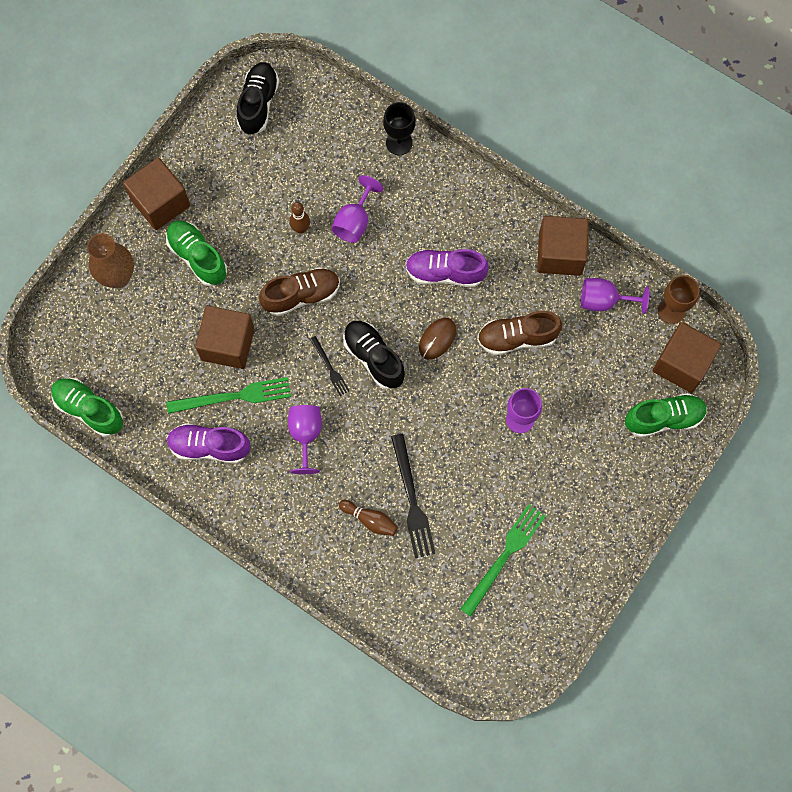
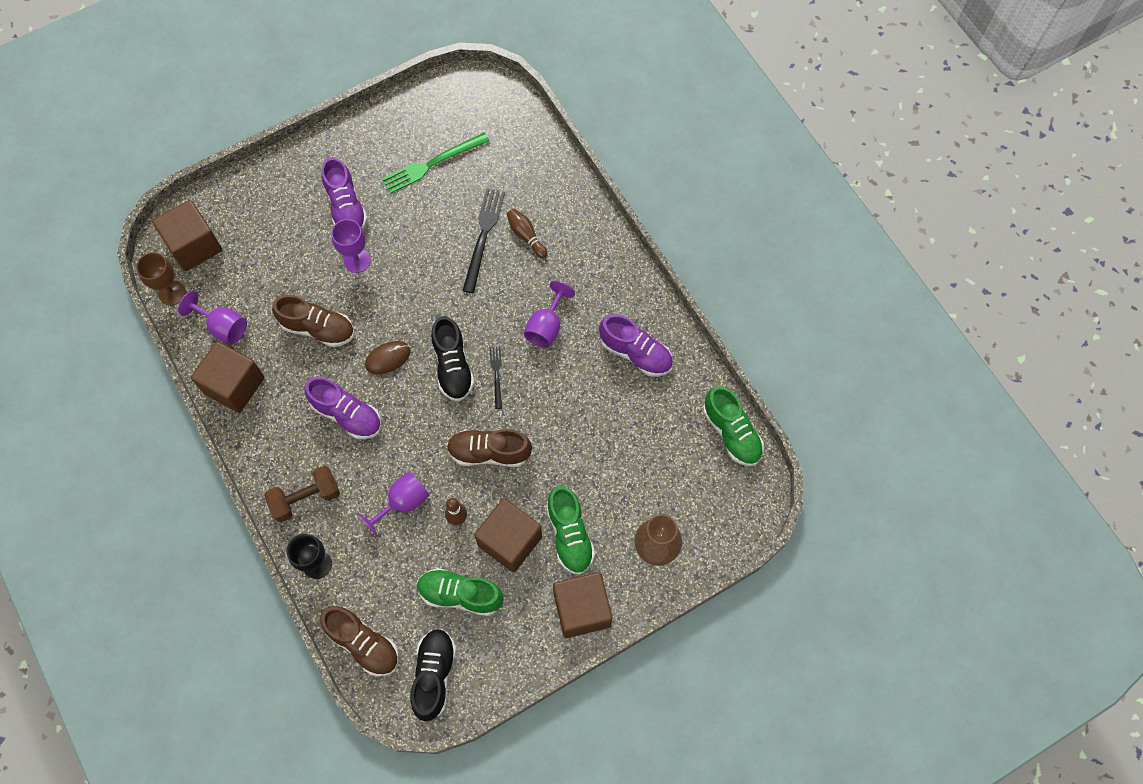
camera: 155 degrees left, 5 degrees down
green fork [166,377,291,414] -> none
brown cube [195,306,255,369] -> brown cube moved to [474,498,542,573]
black shoe [237,62,279,135] -> black shoe turned 150 degrees clockwise [410,629,456,721]
green shoe [625,393,707,437] -> green shoe moved to [417,568,503,616]
none -> brown dumbbell [264,466,340,522]
none -> brown shoe [320,606,399,676]
none -> purple shoe [321,157,368,230]

